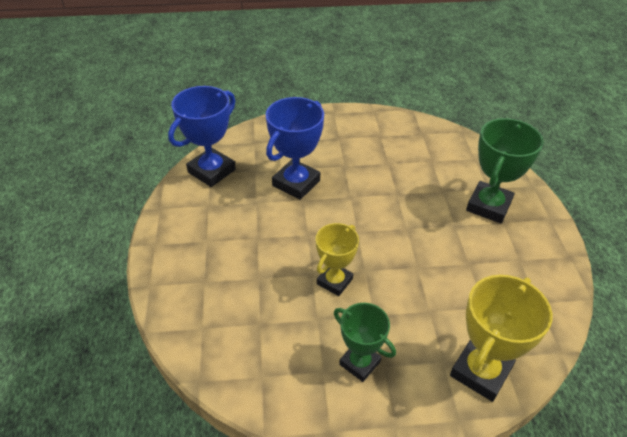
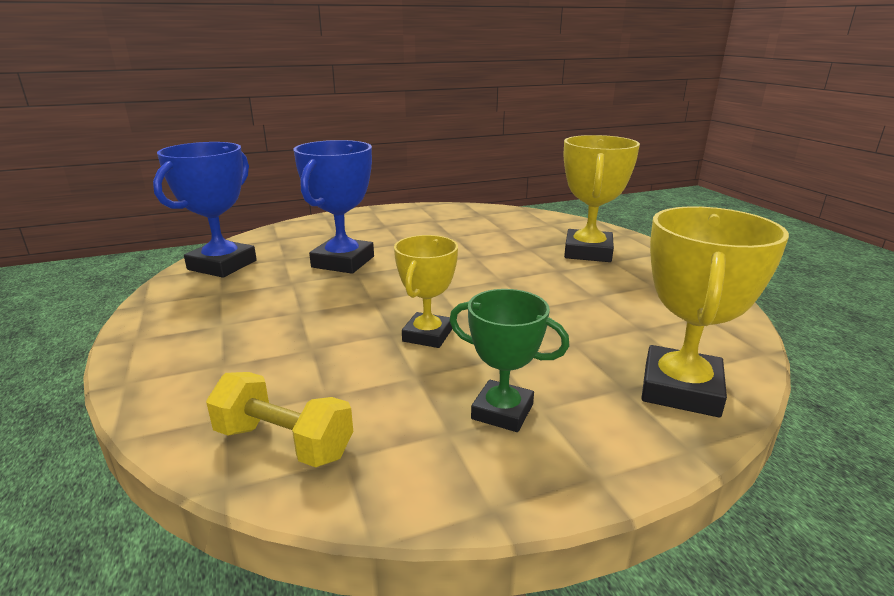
camera: 15 degrees left, 20 degrees down
green trophy [466,118,544,223] -> yellow trophy [564,135,640,262]
none -> yellow dumbbell [206,372,353,467]

